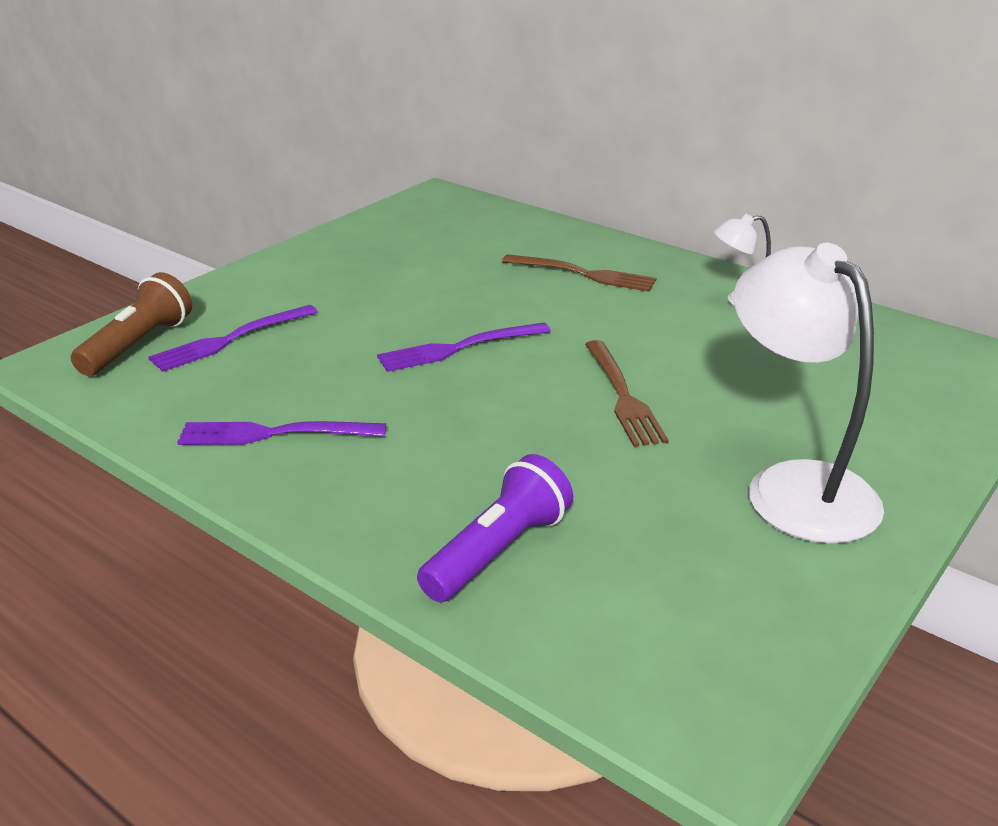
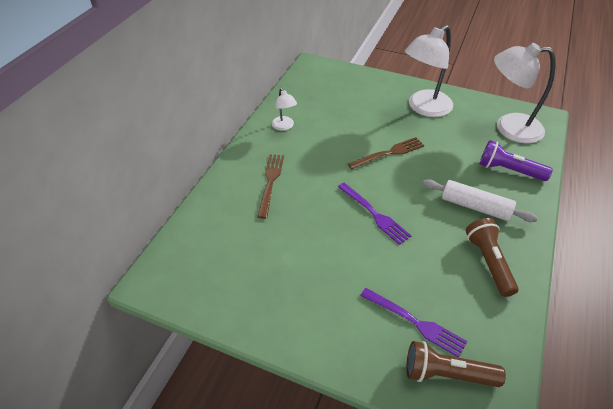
camera: 105 degrees left, 15 degrees up
purple fork [177,421,386,445] -> brown flashlight [466,218,519,297]
none -> white rolling pin [423,179,538,222]
none -> white lamp [494,43,556,143]

